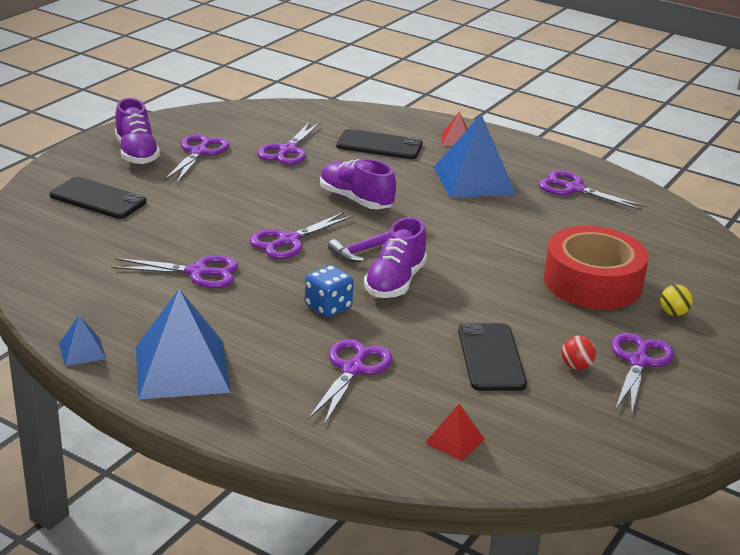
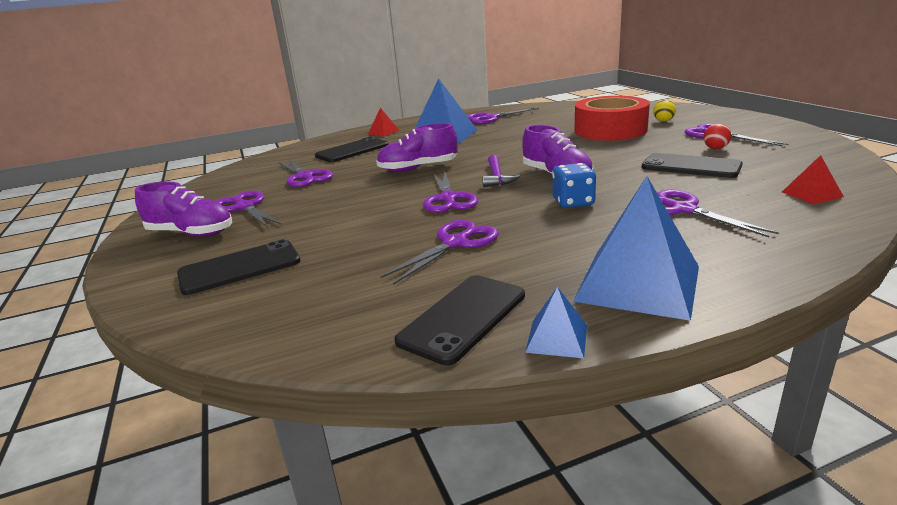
camera: 50 degrees left, 5 degrees down
none -> black phone [395,275,525,365]

